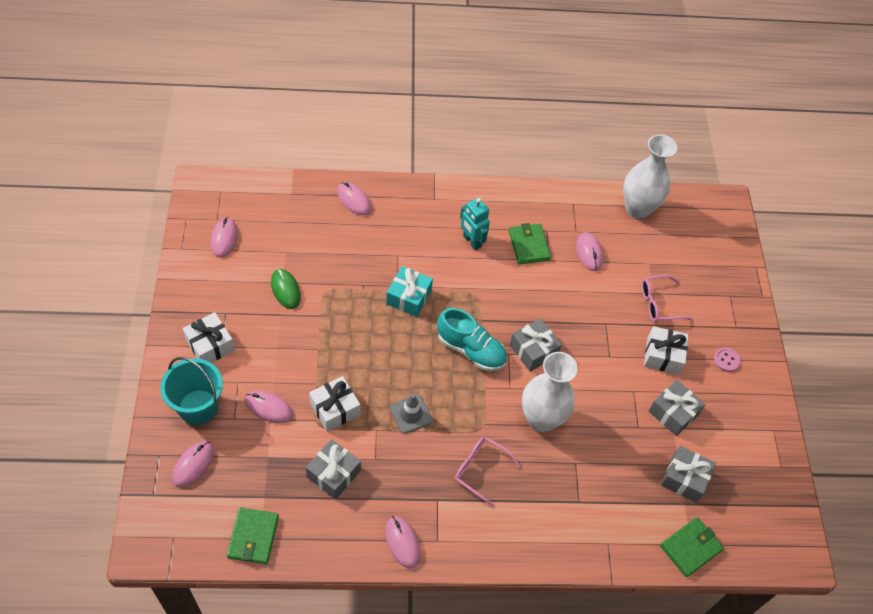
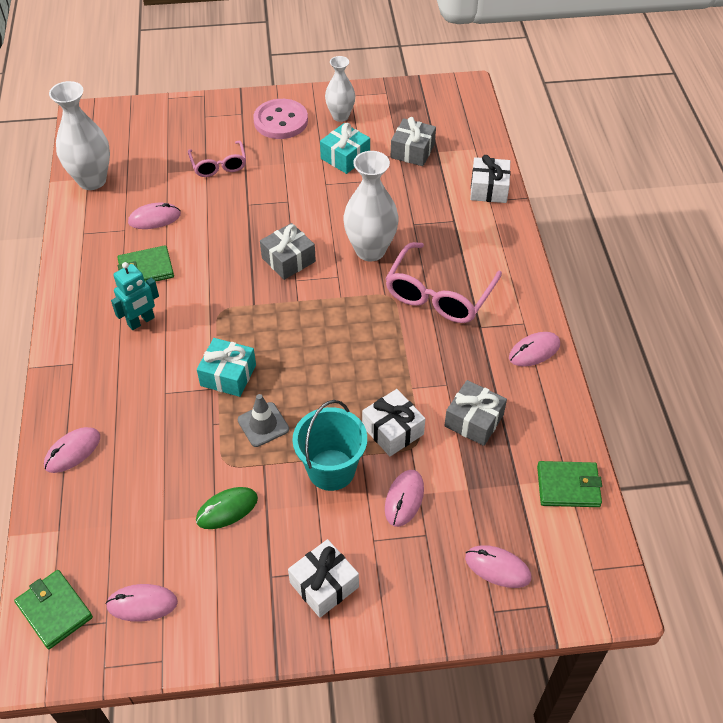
camera: 90 degrees left, 5 degrees down
turquoise bucket [160,357,223,425] -> turquoise bucket moved to [292,400,367,491]
grey traffic cone [390,394,432,434] -> grey traffic cone moved to [238,394,289,447]
turquoise shoe [437,308,507,371] -> none
pink glasses [454,436,520,507] -> pink glasses [385,242,502,323], size x1.66
white gift [644,326,688,374] -> white gift moved to [470,155,511,203]
grey gift [649,380,705,436] -> turquoise gift [320,123,370,174]
green wallet [660,517,724,577] -> green wallet moved to [14,570,93,649]
pink button [714,347,741,372] -> pink button [253,99,308,139], size x2.13
none -> white vase [325,56,355,122]

